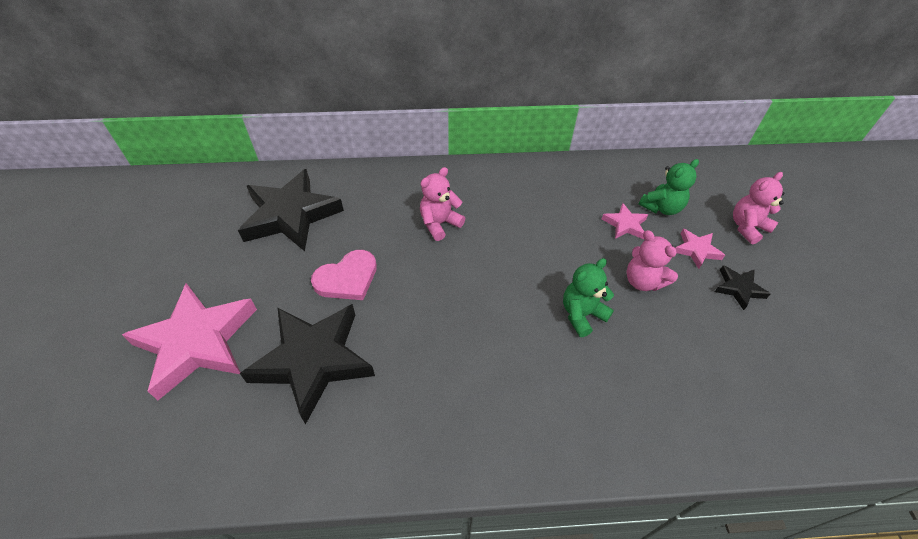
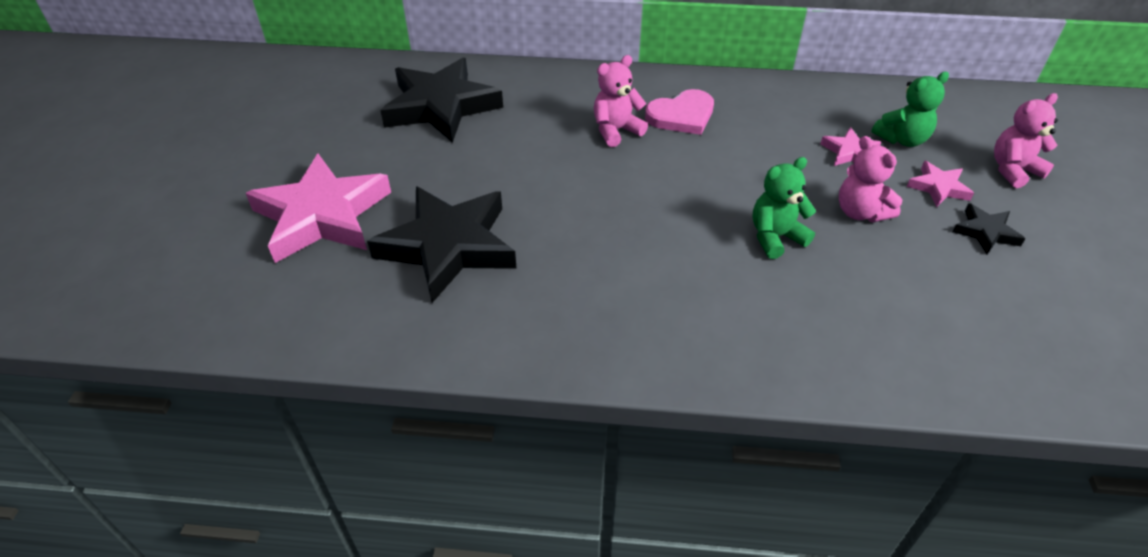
camera: 10 degrees right, 5 degrees down
pink heart [311,250,377,300] -> pink heart moved to [645,89,714,135]

